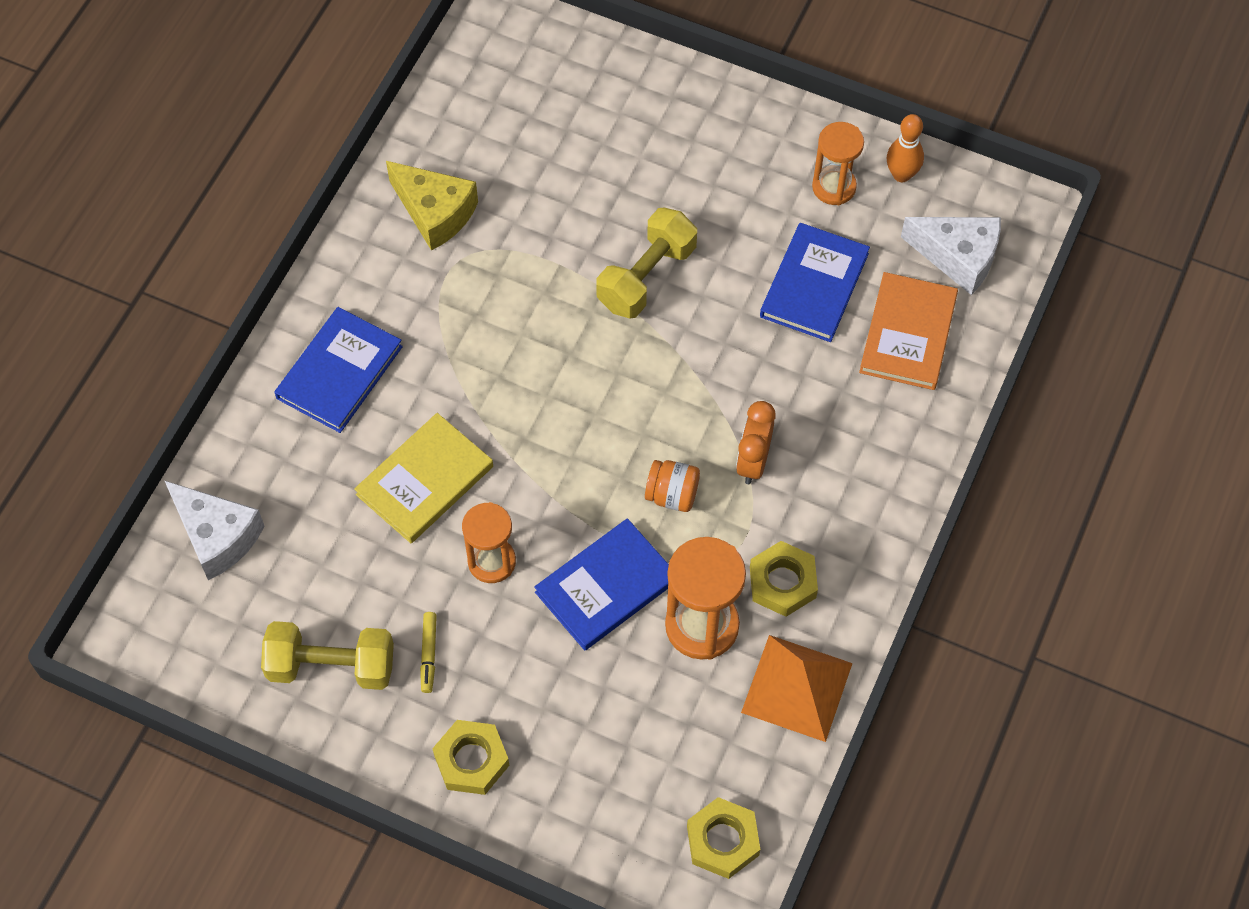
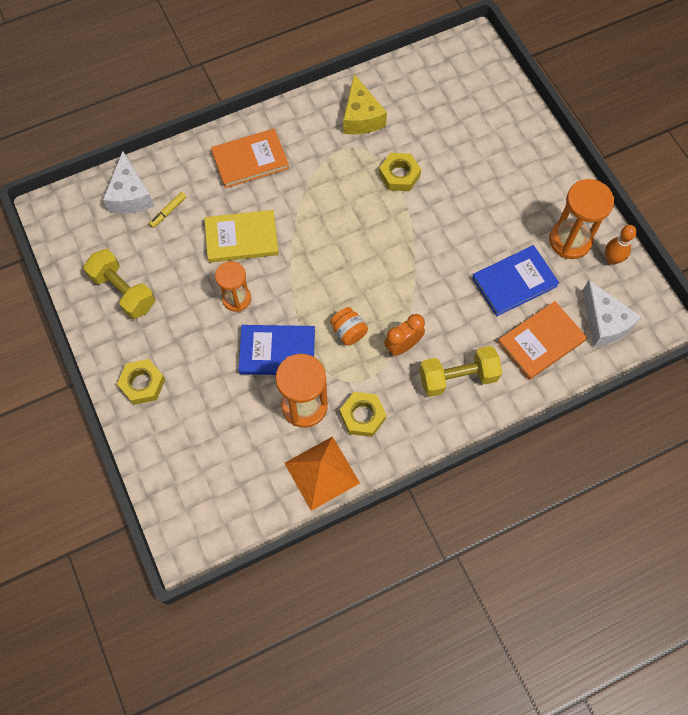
camera: 40 degrees right, 5 degrees up
blue book [274,307,403,433] -> orange book [211,129,289,188]
yellow marker [420,612,437,693] -> yellow marker moved to [149,192,186,228]
yellow dumbbell [596,208,697,319] -> yellow dumbbell moved to [419,346,502,397]
yellow nut [687,797,761,879] -> yellow nut moved to [379,153,421,191]
orange hourglass [812,122,864,205] -> orange hourglass [549,179,614,259], size x1.51

